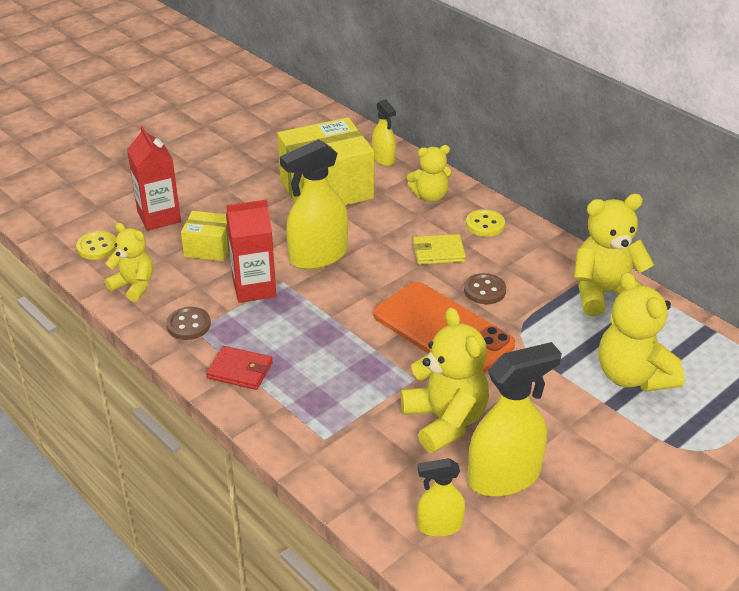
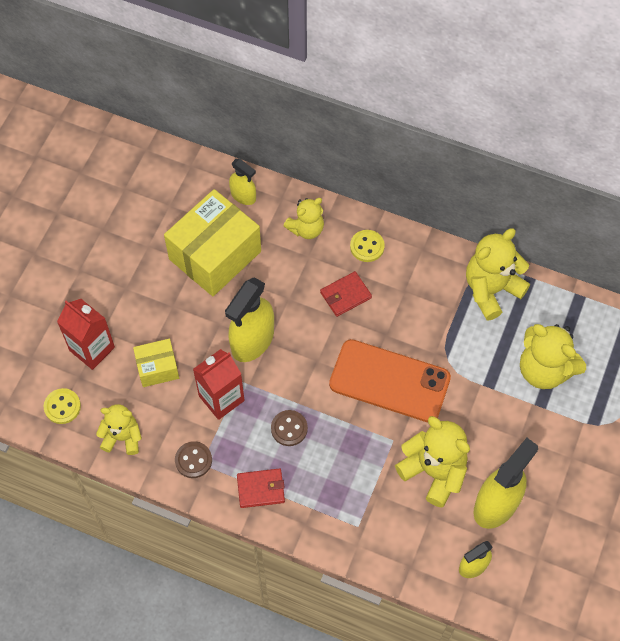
camera: 25 degrees left, 25 degrees up
yellow wallet [413,234,466,265] -> red wallet [320,271,372,317]
brown button [464,273,506,304] -> brown button moved to [271,410,308,446]

